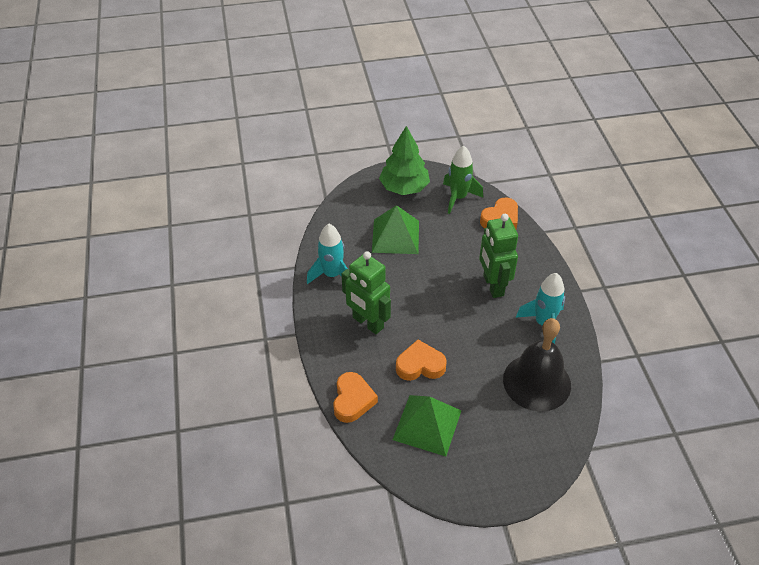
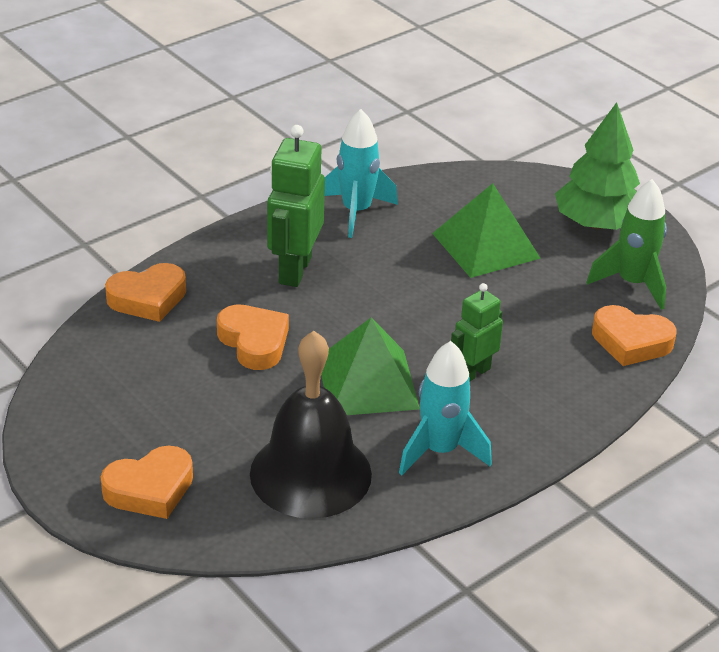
camera: 60 degrees right, 10 degrees down
green pyramid [392,395,462,456] -> green pyramid moved to [321,317,420,415]
green robot [479,214,518,298] -> green robot [451,283,503,381], size x0.62
none -> orange heart [101,446,193,519]

